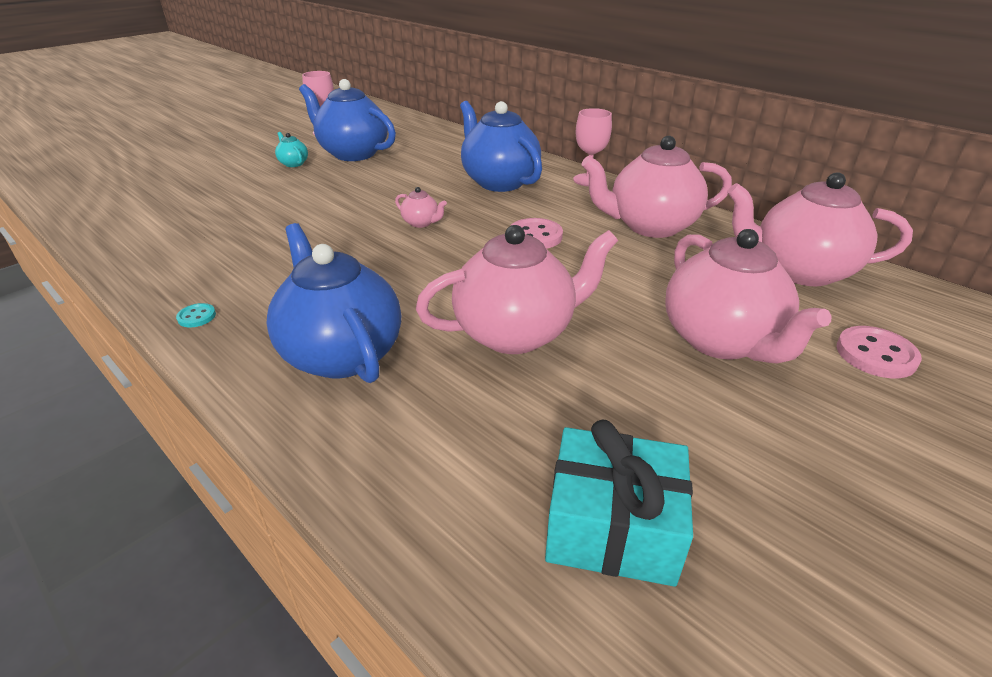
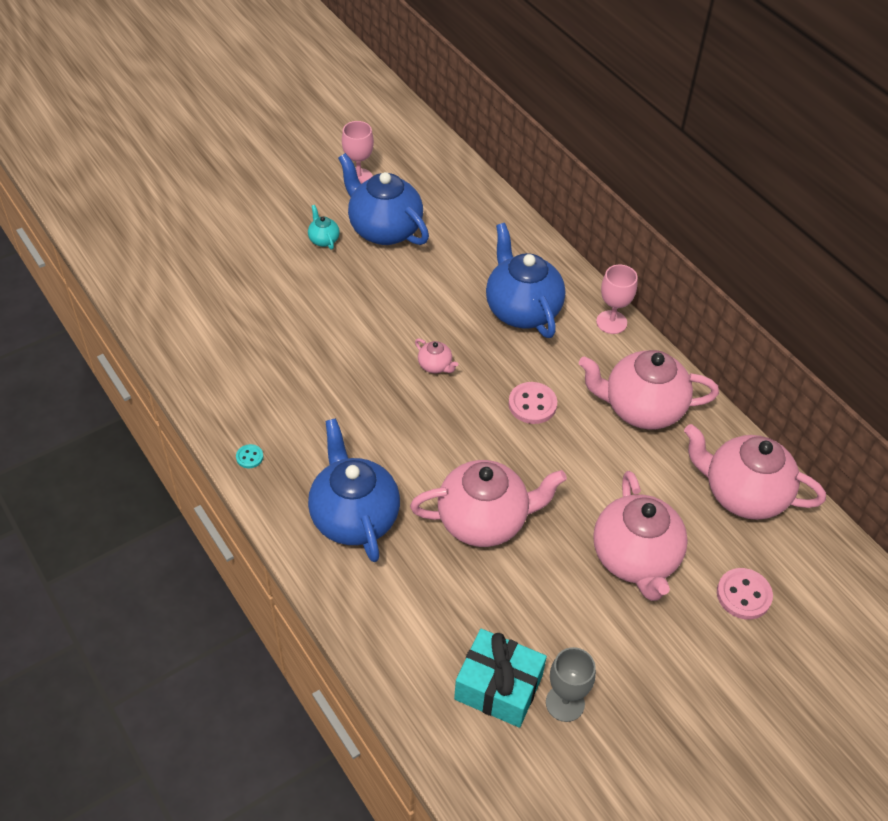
camera: 10 degrees right, 15 degrees up
none -> grey goblet [546,647,596,722]

